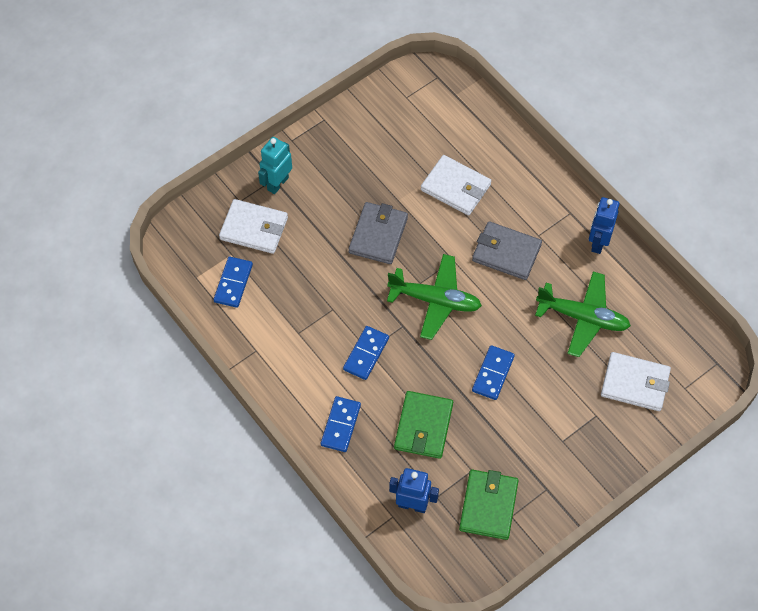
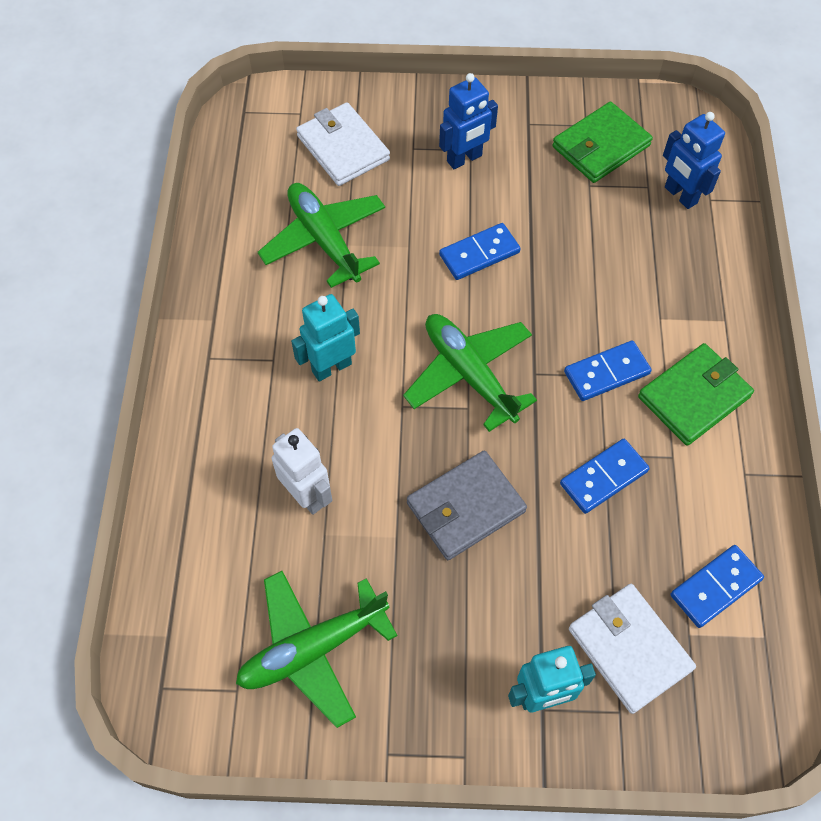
camera: 140 degrees left, 0 degrees up
blue domino [321,396,361,452] -> blue domino moved to [560,439,650,514]
green wallet [394,391,453,459] -> green wallet moved to [638,343,754,446]
white wallet [421,155,491,216] -> white robot [272,428,332,515]
grey wallet [472,221,542,280] -> turquoise robot [291,294,360,381]
blue robot [589,197,619,254] -> blue robot moved to [439,73,498,169]
none -> green plane [236,571,397,728]

